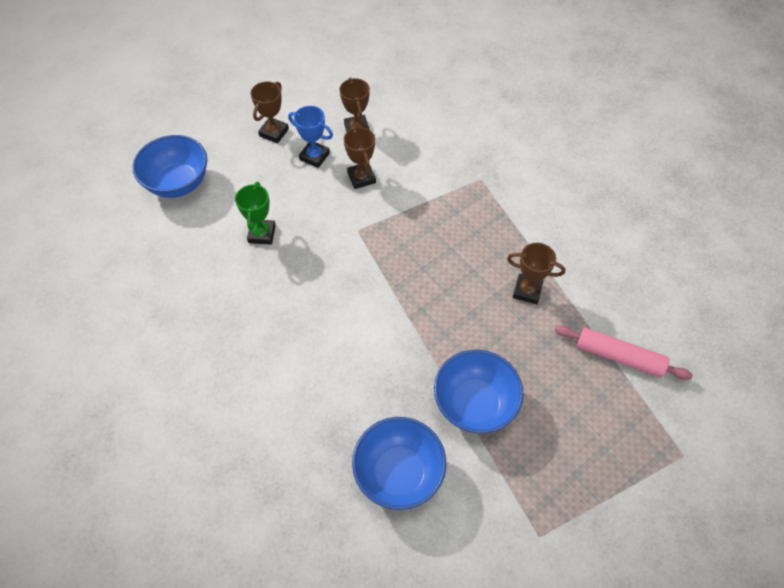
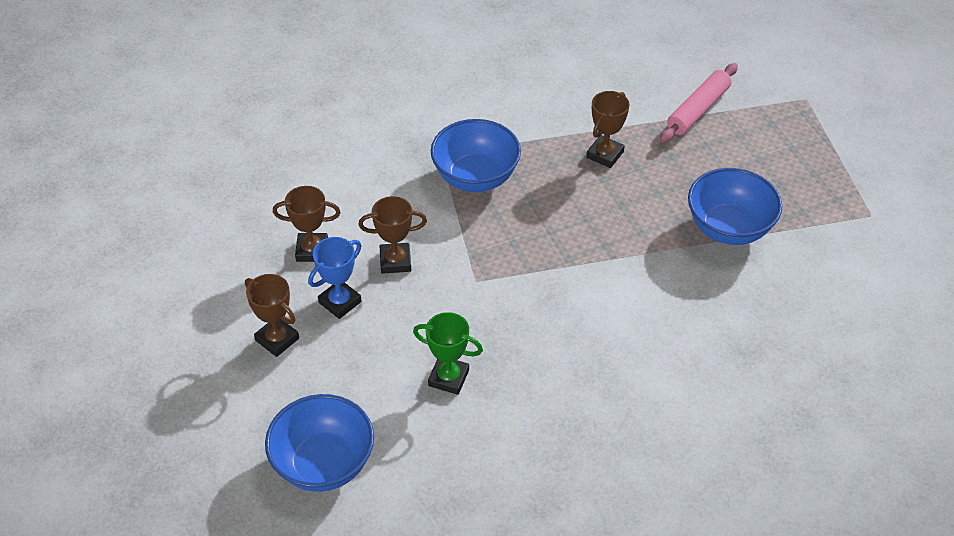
camera: 75 degrees left, 10 degrees down
blue bowl [352,417,446,510] -> blue bowl moved to [431,119,521,192]

